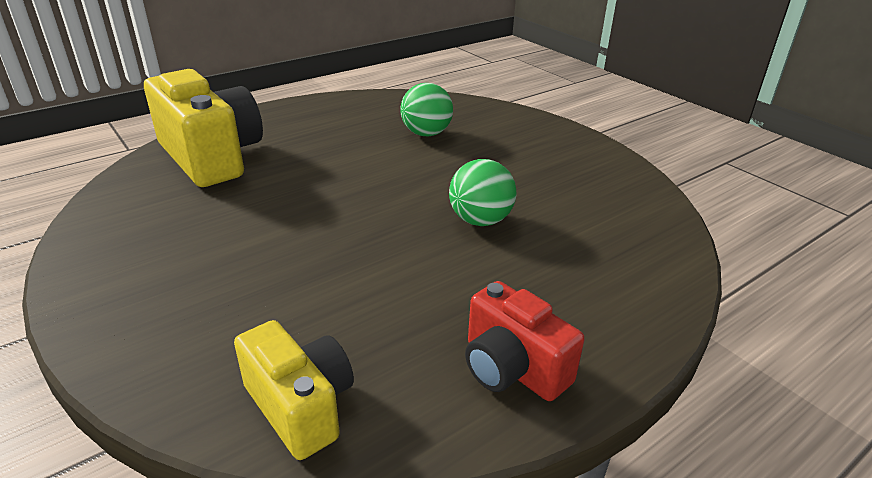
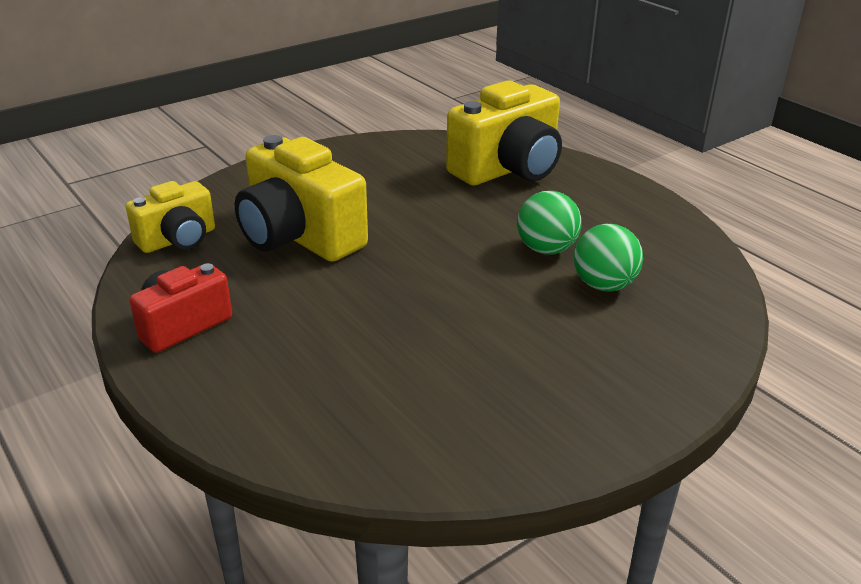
camera: 90 degrees right, 0 degrees up
green ball [449,159,516,226] -> green ball moved to [517,191,581,255]
none -> yellow camera [235,135,368,262]

